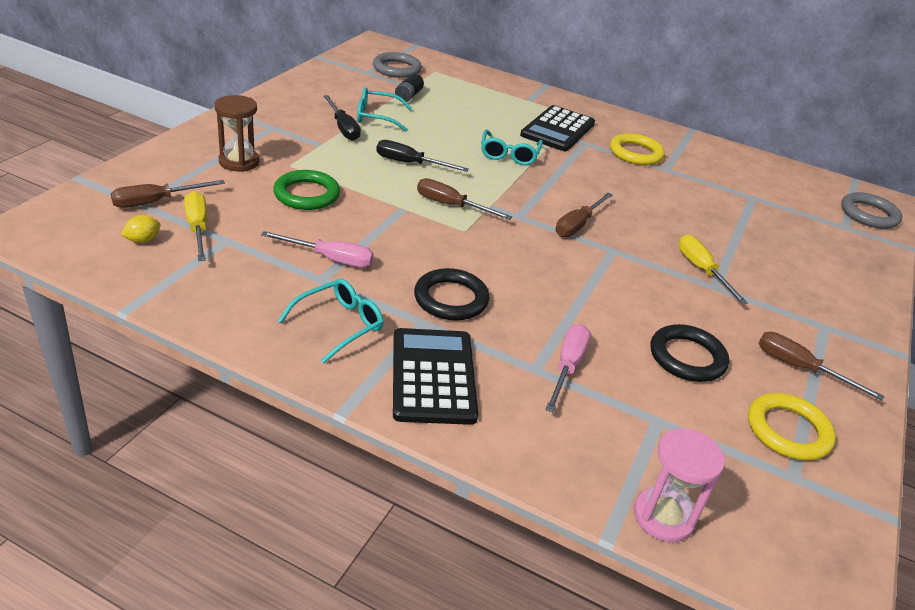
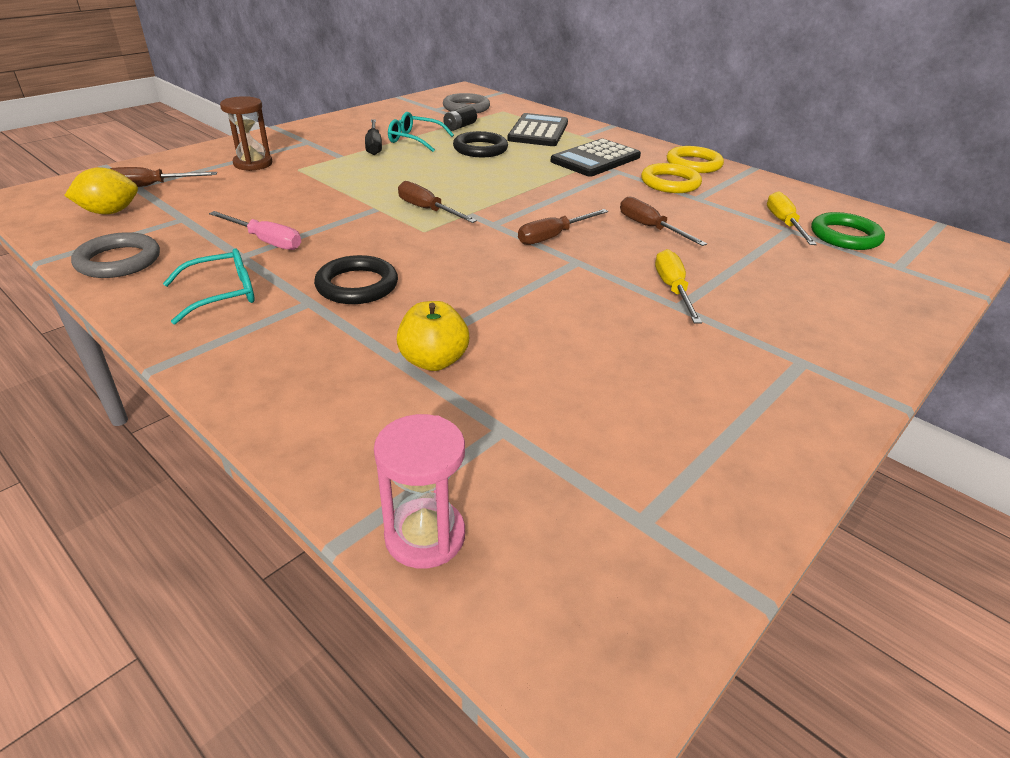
camera: 20 degrees right, 0 degrees up
yellow lemon [121,215,161,243] -> yellow lemon [64,167,138,214], size x1.71
yellow screwdriver [184,191,207,261] -> yellow screwdriver moved to [767,191,817,245]
green ring [273,170,340,210] -> green ring moved to [811,212,885,250]
black screwdriver [376,140,469,172] -> none
black calculator [393,328,478,425] -> black calculator moved to [507,113,568,146]
turquoise glasses [481,130,543,165] -> none
pink screwdriver [545,324,590,412] -> yellow apple [396,301,469,371]
black ring [651,324,729,382] -> black ring moved to [453,131,508,157]
yellow ring [748,393,836,461] -> yellow ring moved to [667,146,724,173]
brown screwdriver [759,332,885,401] -> brown screwdriver moved to [620,196,707,246]
grey ring [841,192,902,229] -> grey ring moved to [71,232,160,278]

